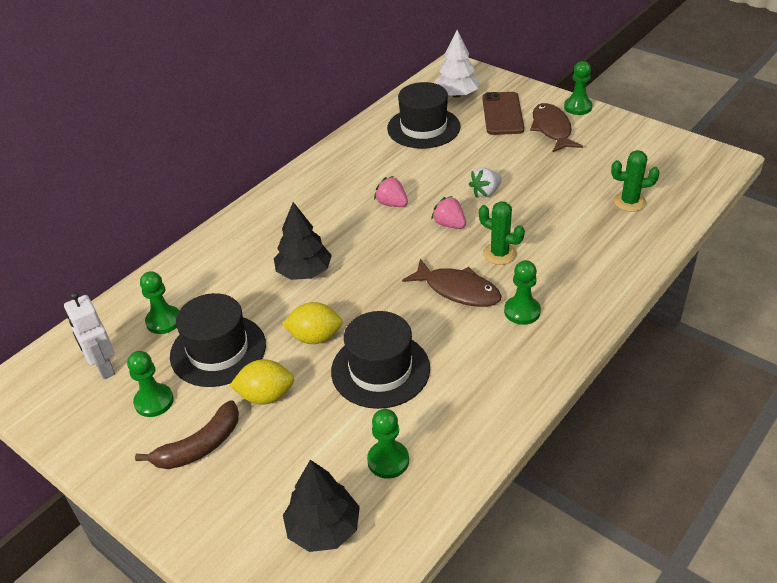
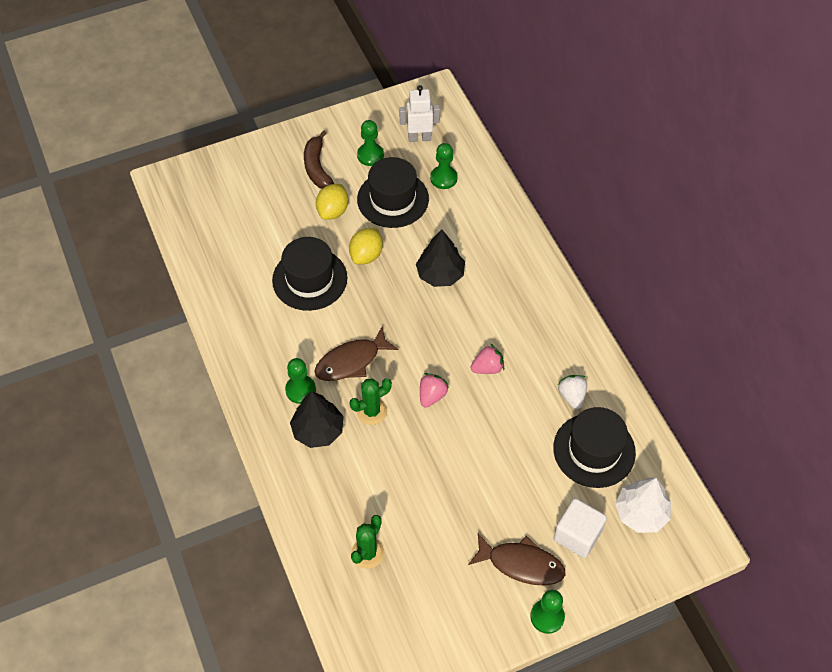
camera: 115 degrees right, 15 degrees up
black tree [283,460,360,552] -> black tree moved to [290,391,344,448]
green pawn [367,409,409,479] -> none
pink strawberry [431,196,466,229] -> pink strawberry turned 45 degrees counterclockwise [420,373,449,408]
white strawberry [469,168,502,197] -> white strawberry moved to [557,375,587,409]
brown phone [482,92,524,135] -> white cube [553,498,607,558]

